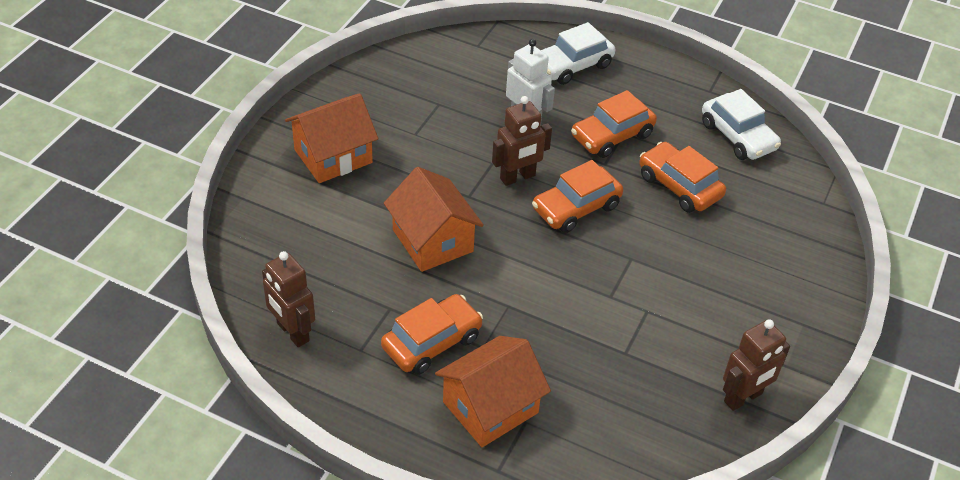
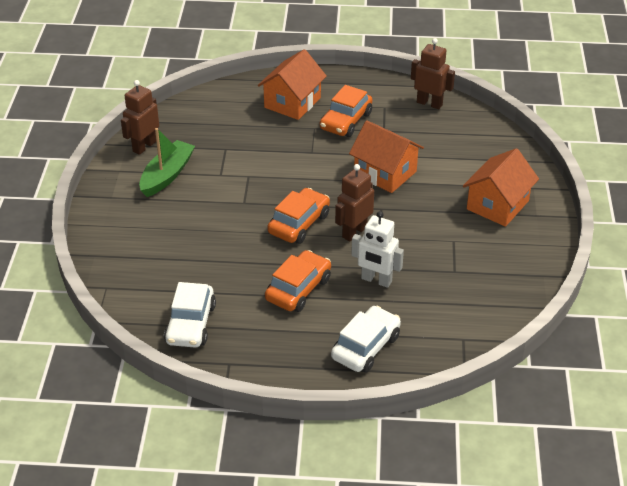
camera: 160 degrees right, 5 degrees down
orange car [639,142,726,213] -> none
white car [702,89,781,160] -> white car turned 120 degrees counterclockwise [164,282,216,348]
none -> green boat [139,128,195,197]

